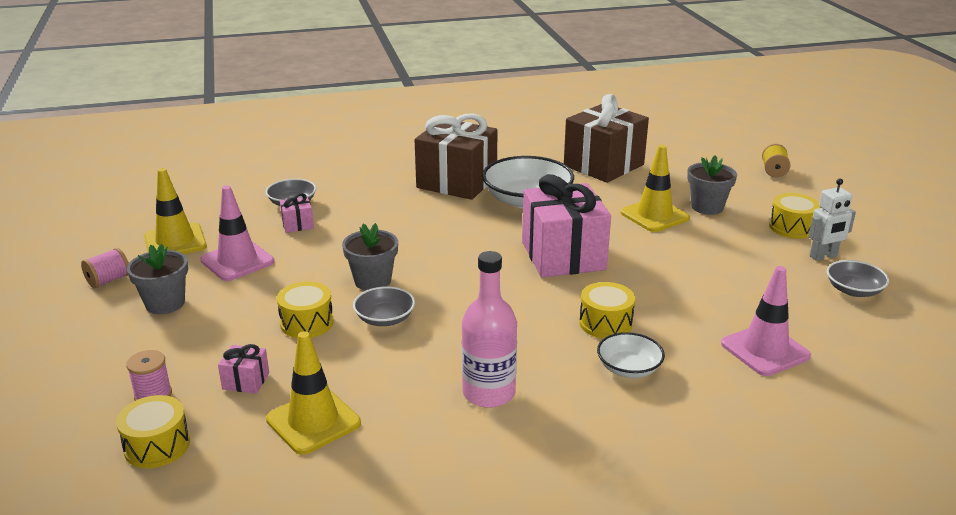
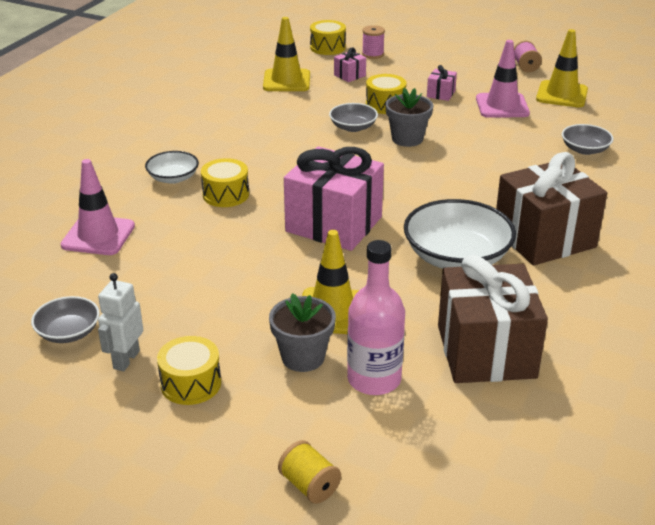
camera: 130 degrees right, 5 degrees up
grey flower pot [127,244,188,314] -> none
pink gift [280,193,314,233] -> pink gift moved to [427,65,457,101]
pink bottle [462,251,517,408] -> pink bottle moved to [347,240,405,395]

